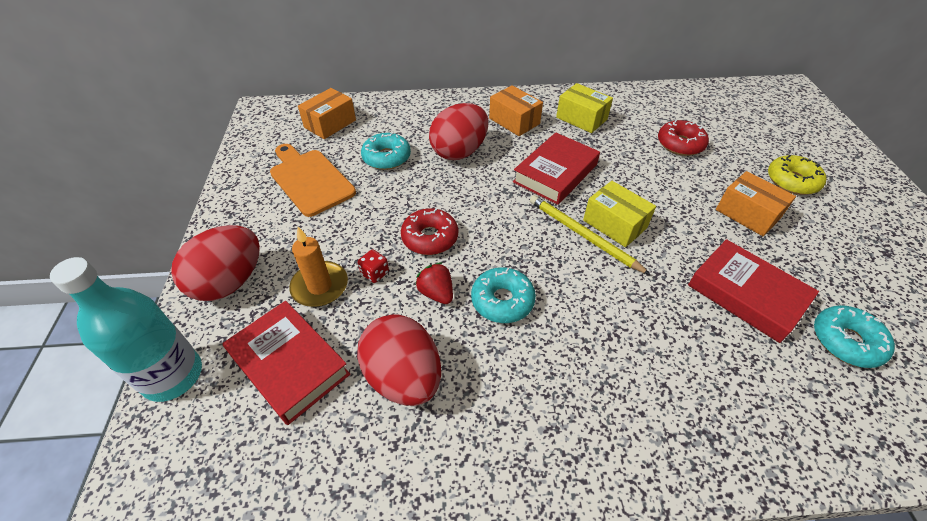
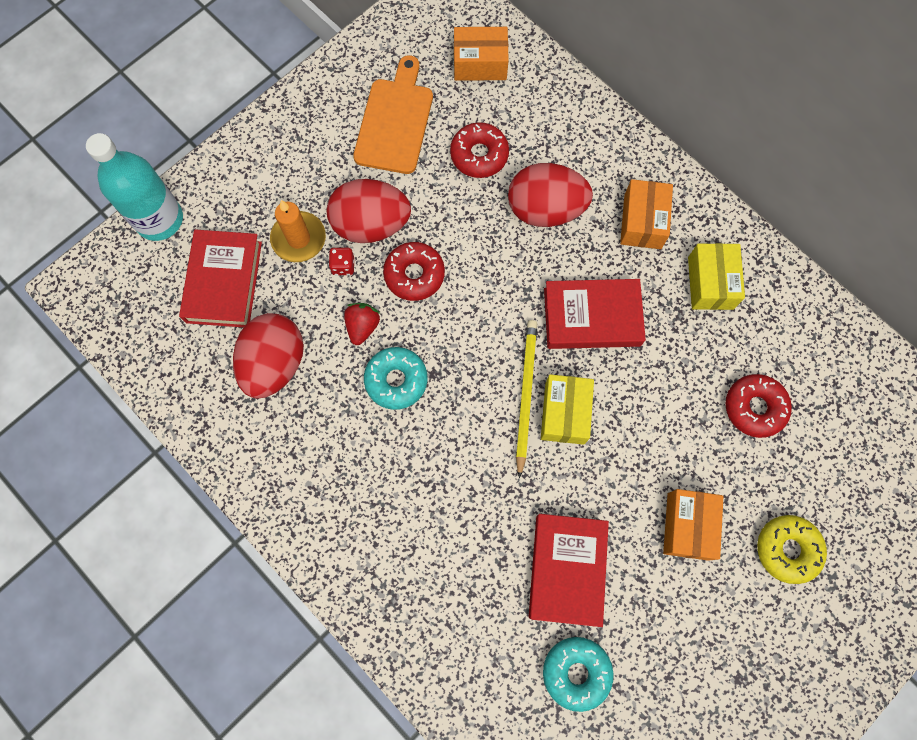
camera: 50 degrees right, 25 degrees up
red egg [171,225,260,301] -> red egg moved to [327,179,411,243]
turquoise donut [361,132,411,170] -> red donut [450,122,509,178]

